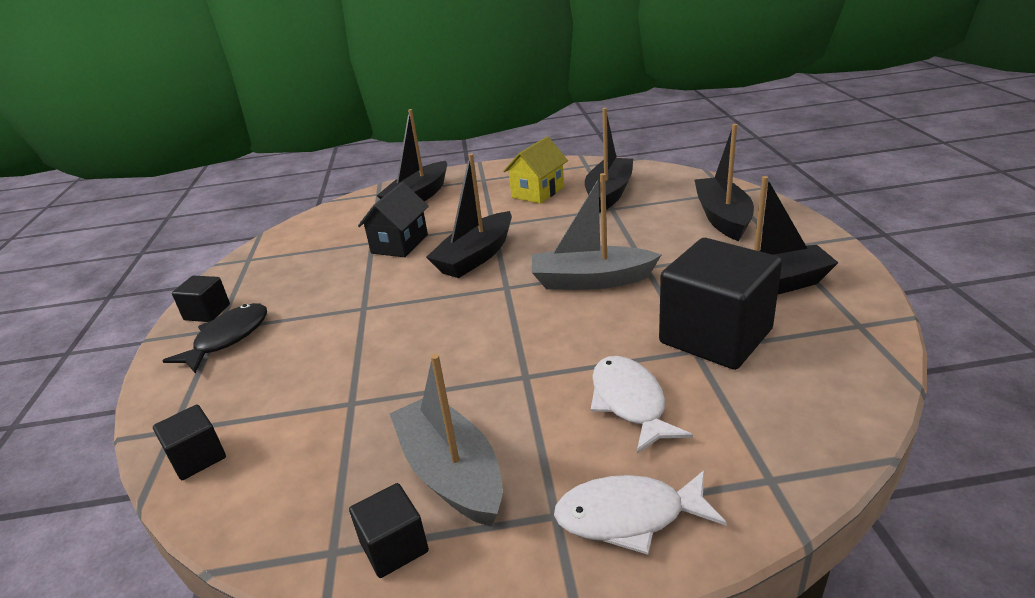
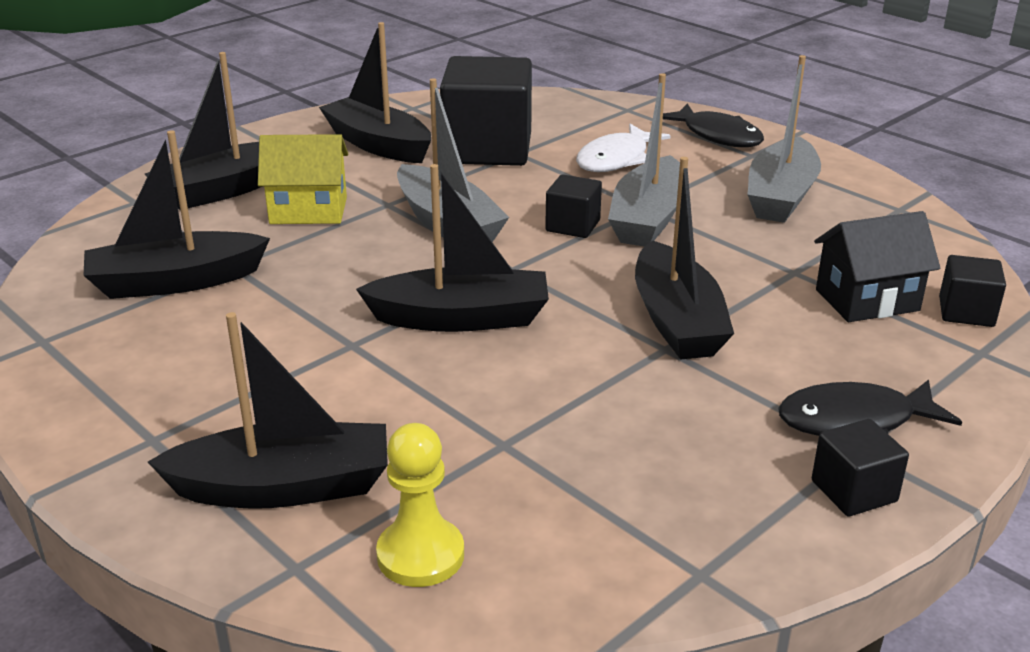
camera: 130 degrees left, 0 degrees up
black cube [349,483,429,578] -> black cube moved to [545,174,602,238]
black house [358,182,429,257] -> black house moved to [814,211,940,322]
yellow house [503,137,568,204] -> yellow house moved to [258,134,348,224]
white fish [554,470,727,555] -> black fish [663,103,764,147]
none -> yellow pawn [376,423,464,587]
none -> grey boat [608,73,680,247]
none -> black boat [635,157,734,360]

